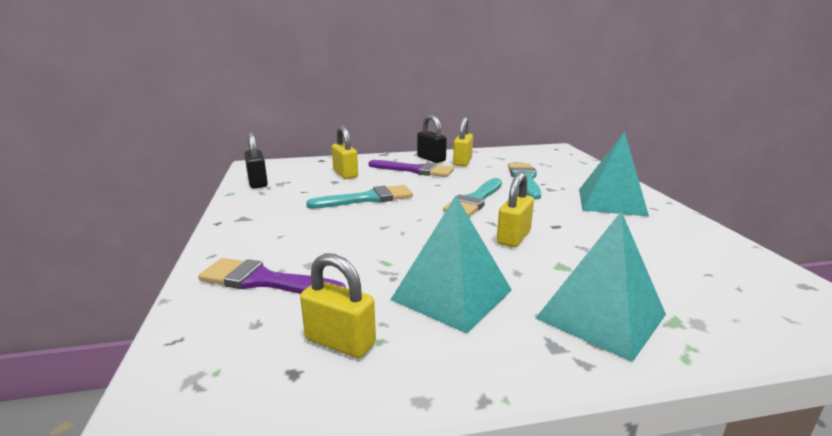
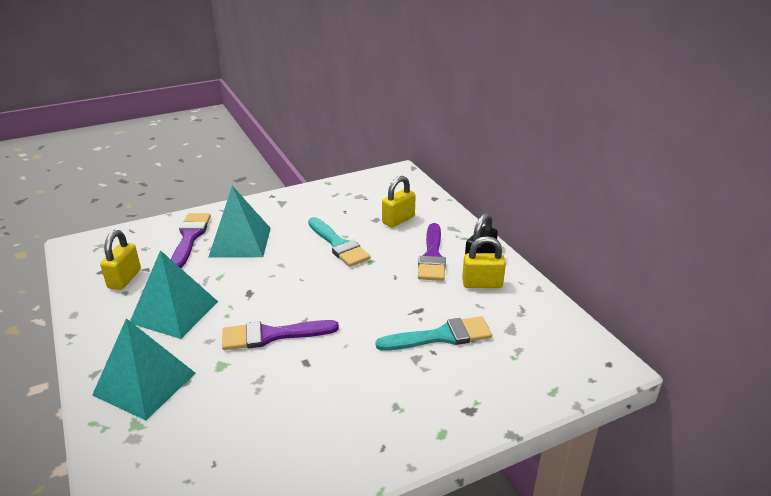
camera: 75 degrees right, 10 degrees up
black padlock [244,132,268,188] -> none
turquoise brush [443,178,502,217] -> none
yellow padlock [497,172,534,247] -> purple brush [222,320,339,350]
turquoise pyramid [579,131,649,217] -> turquoise pyramid moved to [208,186,271,258]

